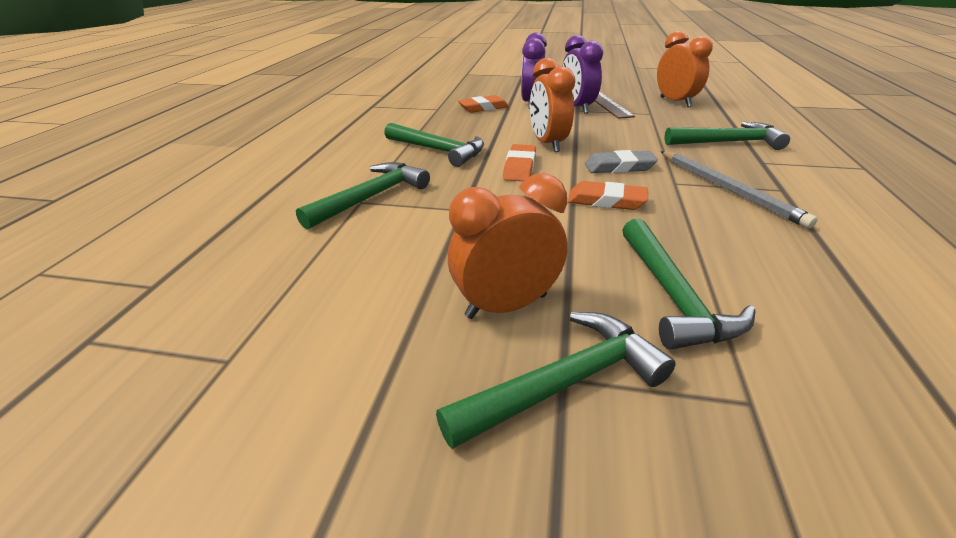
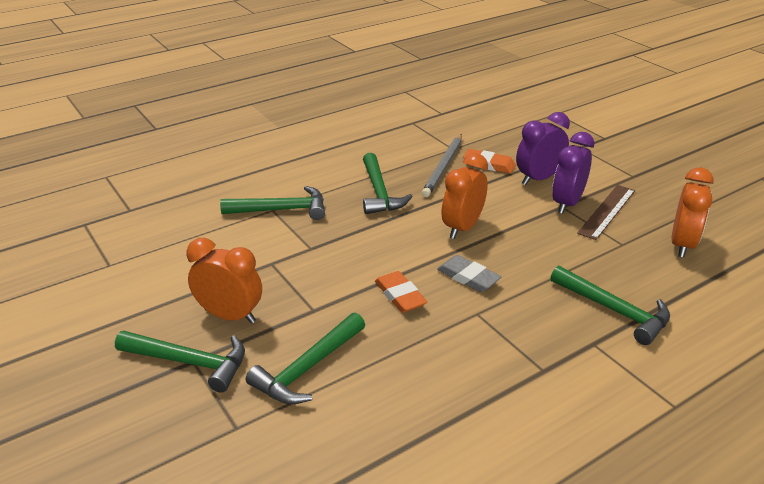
camera: 45 degrees right, 0 degrees up
orange eraser [503,144,536,181] -> none
grey pencil [660,151,818,228] -> grey pencil moved to [421,134,462,197]

